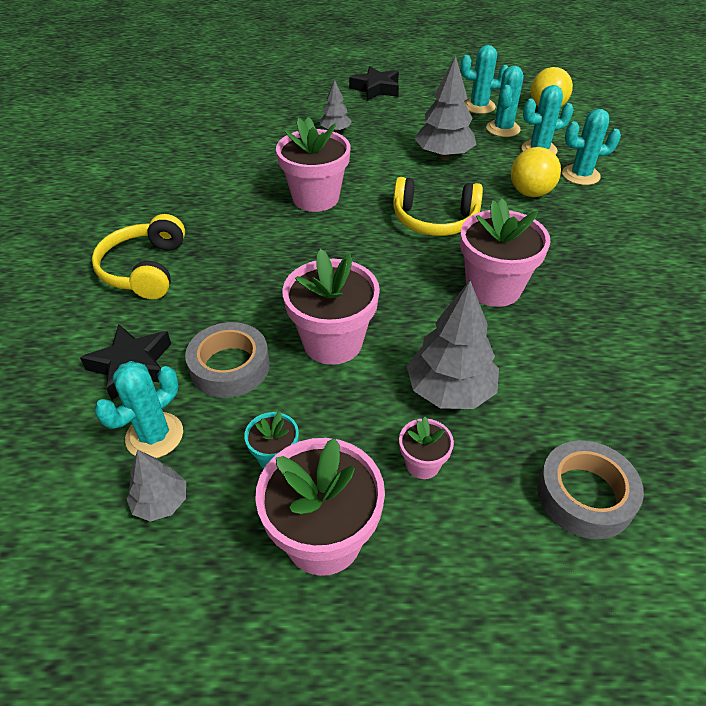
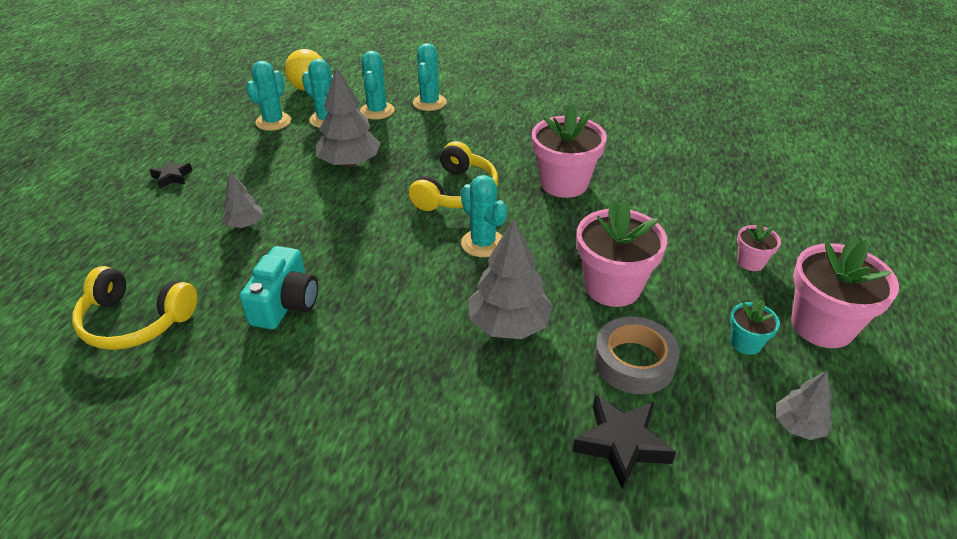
camera: 75 degrees left, 5 degrees down
yellow headphones [92,214,185,300] -> yellow headphones moved to [72,266,197,350]
turquoise cactus [95,361,183,458] -> turquoise cactus moved to [461,175,507,257]
pink flower pot [276,117,350,212] -> none
black star [349,66,399,101] -> black star [149,160,193,189], size x0.60
grey tree [407,281,499,409] -> grey tree moved to [468,219,553,339]
yellow ball [511,147,561,197] -> none
grey tape [537,440,644,539] -> none
none -> turquoise camera [240,246,318,330]

